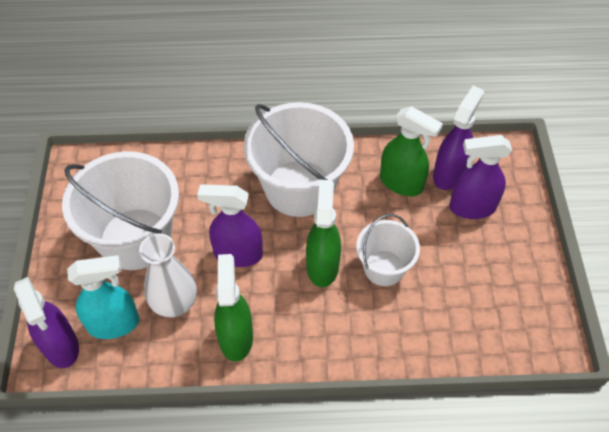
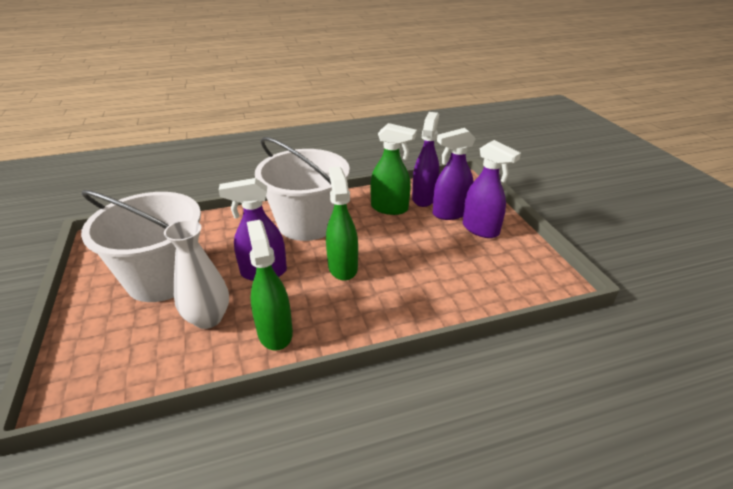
camera: 15 degrees left, 20 degrees down
purple spray bottle [14,277,79,368] -> purple spray bottle moved to [463,140,521,238]
turquoise spray bottle [67,255,139,339] -> none
white bucket [356,214,420,286] -> none

